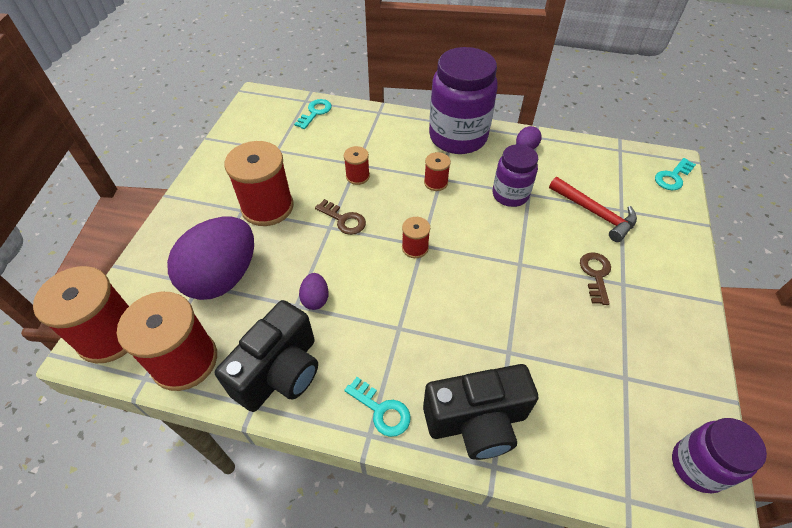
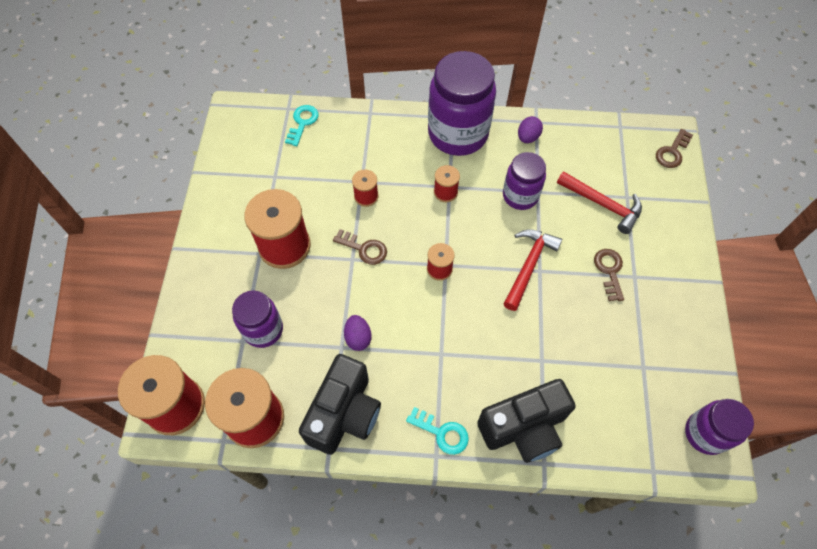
camera: 10 degrees left, 10 degrees up
purple egg [167,217,254,300] -> purple jar [232,291,283,348]
turquoise key [655,158,696,191] -> brown key [656,129,693,168]
none -> red hammer [504,229,562,311]

